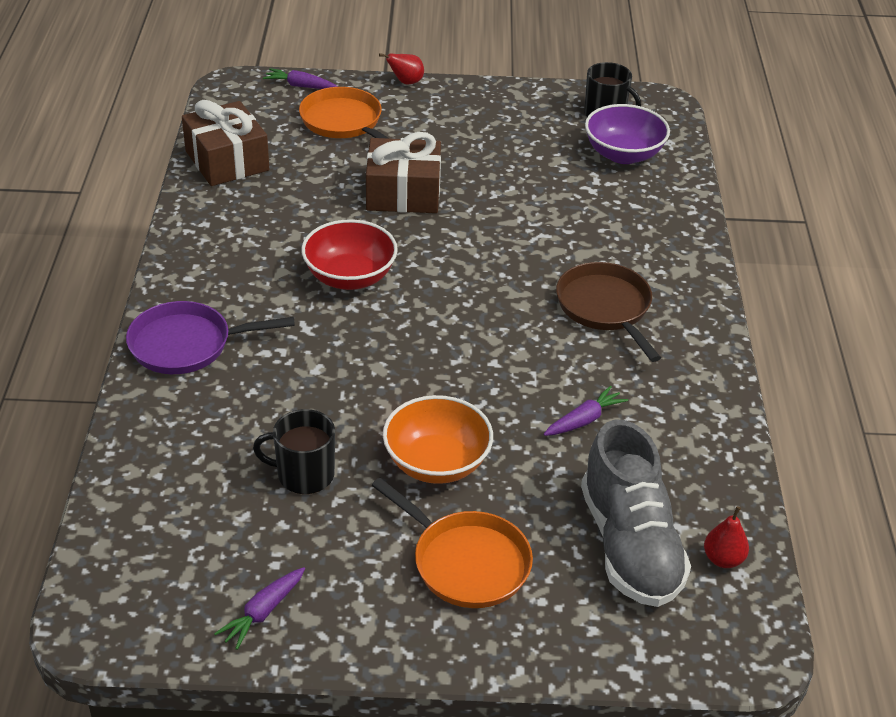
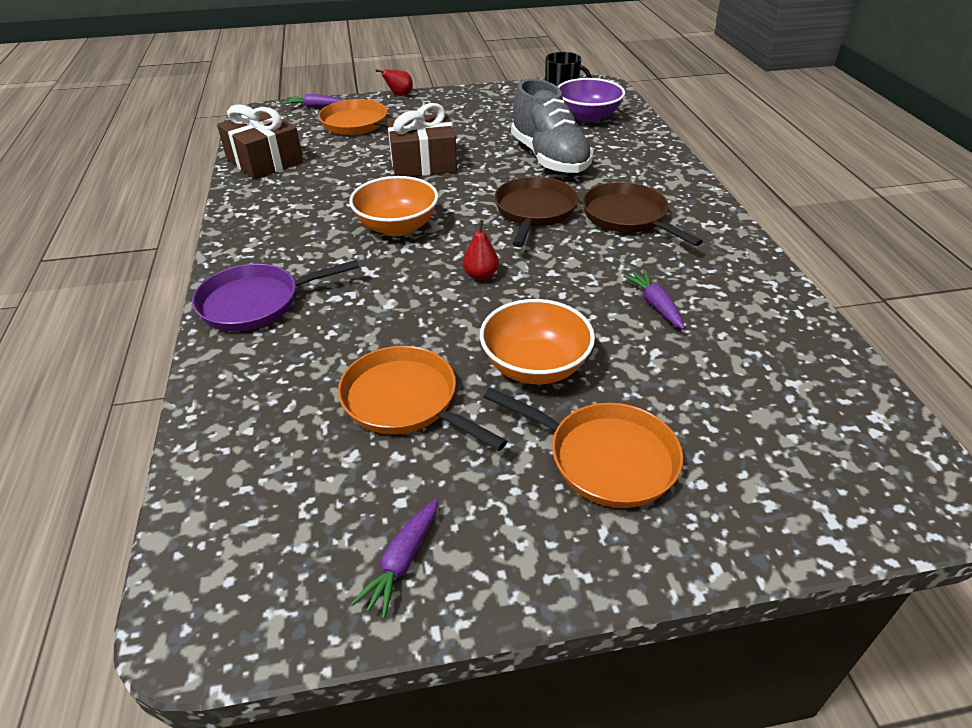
camera: 10 degrees left, 0 degrees up
black mug [253,409,335,494] -> orange pan [338,346,507,451]
red bowl [301,219,398,290] -> orange bowl [349,176,438,236]
purple carrot [544,385,628,436] -> purple carrot turned 60 degrees counterclockwise [623,270,685,329]
grey shoe [581,419,691,607] -> grey shoe moved to [511,79,593,174]
red pear [704,506,749,568] -> red pear moved to [462,220,499,280]
none -> brown pan [494,176,579,247]

